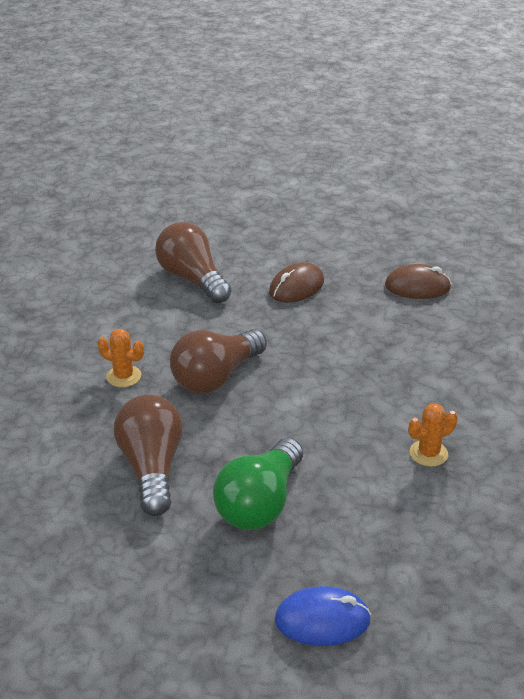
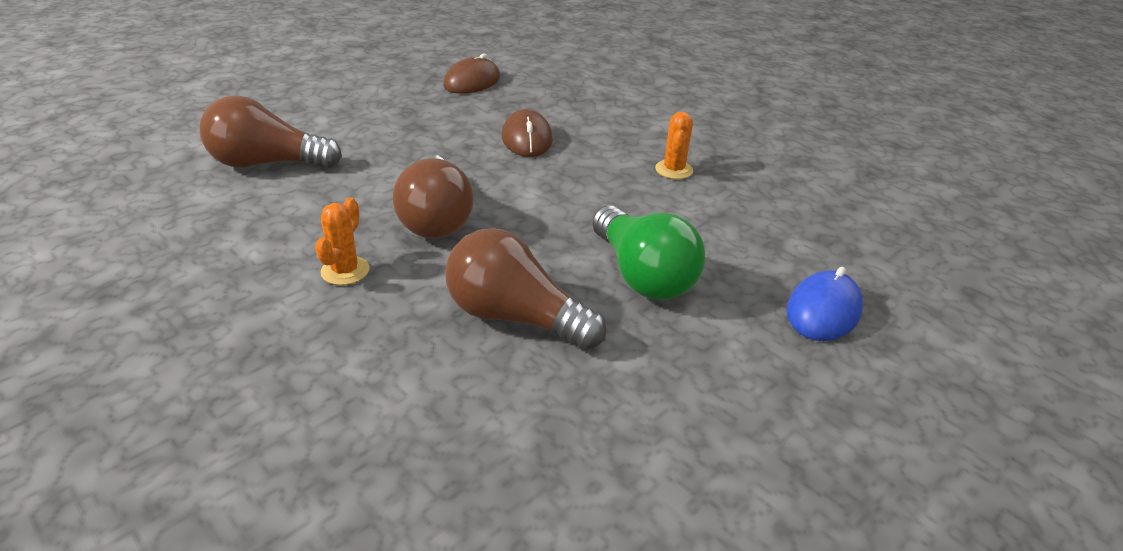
camera: 55 degrees left, 0 degrees up
orange cactus [98,329,144,387] -> orange cactus turned 45 degrees counterclockwise [315,197,370,285]
brown mouse [269,262,324,303] -> brown mouse moved to [502,109,553,157]

